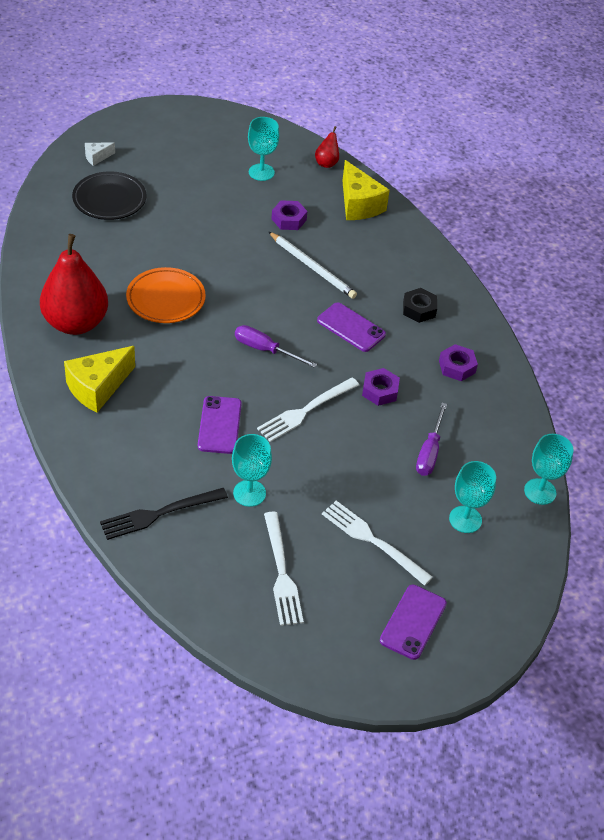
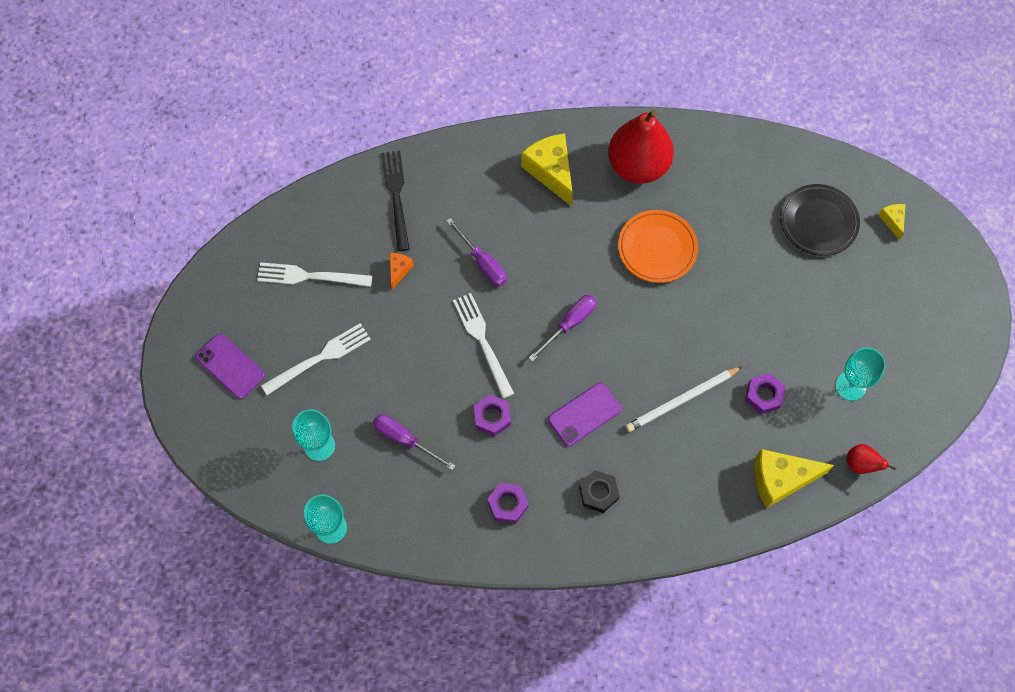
camera: 110 degrees right, 20 degrees up
white cheese [85,142,115,166] -> yellow cheese [878,204,905,240]
purple phone [198,396,242,454] -> purple screwdriver [447,218,507,287]
turquoise goblet [232,434,272,507] -> orange cheese [390,253,414,289]

